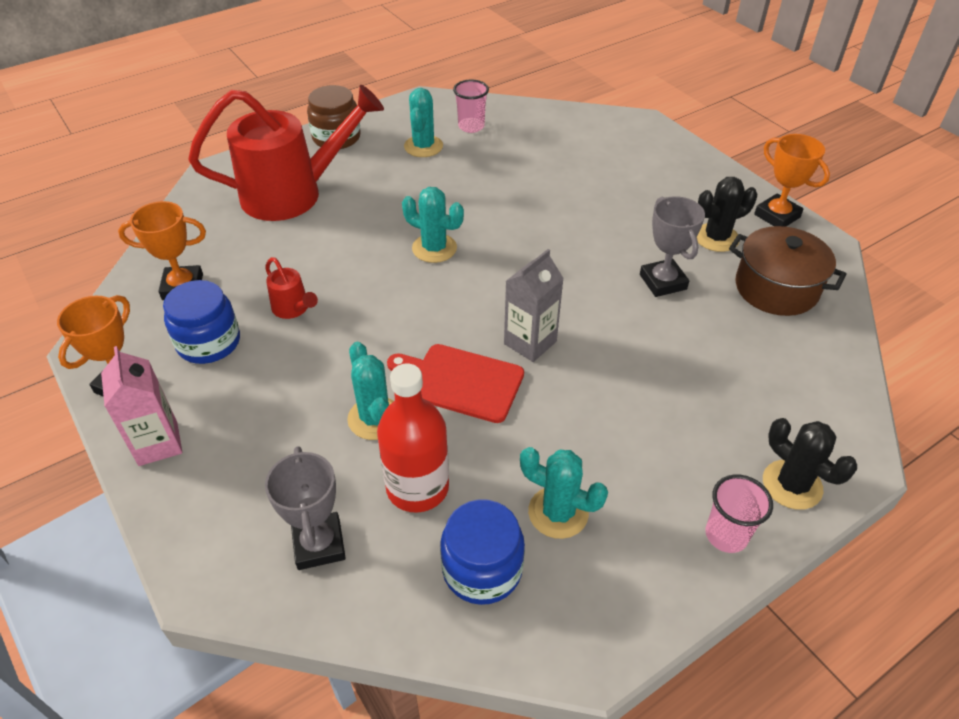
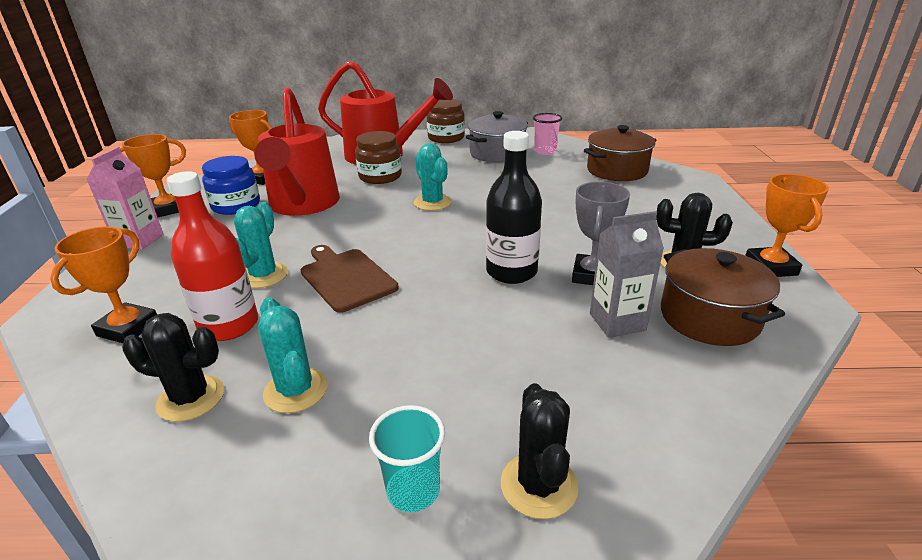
camera: 35 degrees right, 15 degrees down
red watering can [265,257,318,319] -> red watering can [254,87,340,216], size x2.43
grey trophy [265,446,346,570] -> orange trophy [50,226,157,343]
red cutting board [387,344,524,423] -> brown cutting board [301,245,399,313]
turquoise cactus [404,88,443,157] -> grey pot [466,111,528,163]
blue jar [440,499,525,605] -> black cactus [122,313,224,422]
grey carton [504,249,564,362] -> grey carton moved to [590,211,664,338]
pink cup [705,475,773,553] -> turquoise cup [369,405,445,512]
none -> brown jar [355,131,402,184]
none -> black bottle [486,131,542,284]
none -> brown pot [584,125,657,181]

